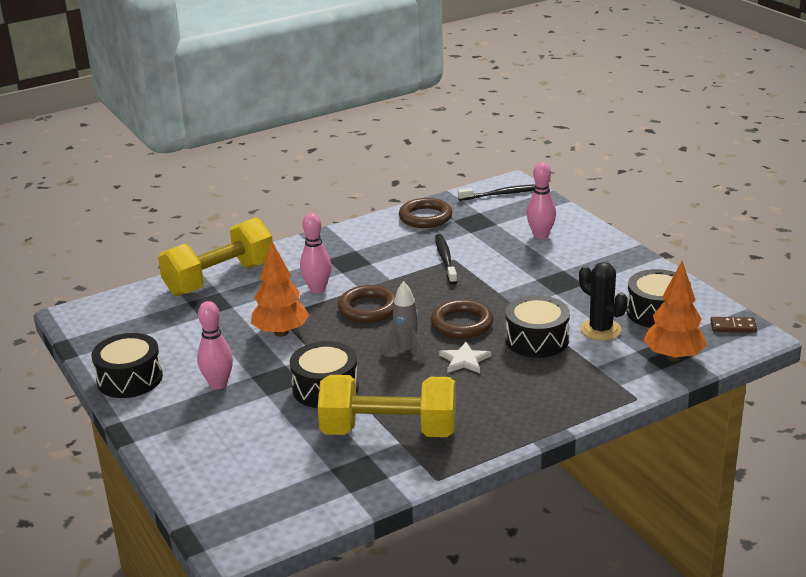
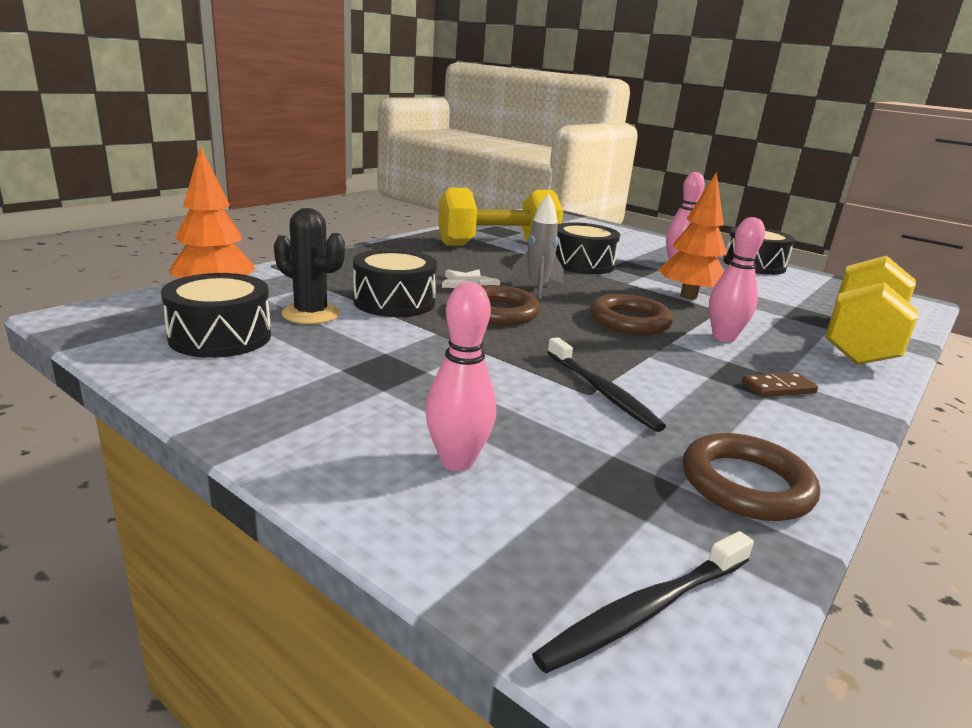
camera: 155 degrees right, 5 degrees down
brown domino [710,317,757,333] -> brown domino moved to [742,372,818,397]

